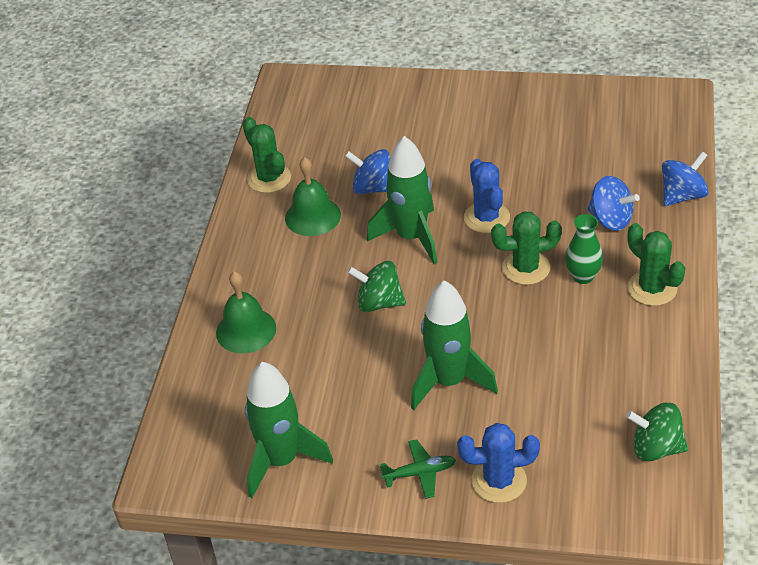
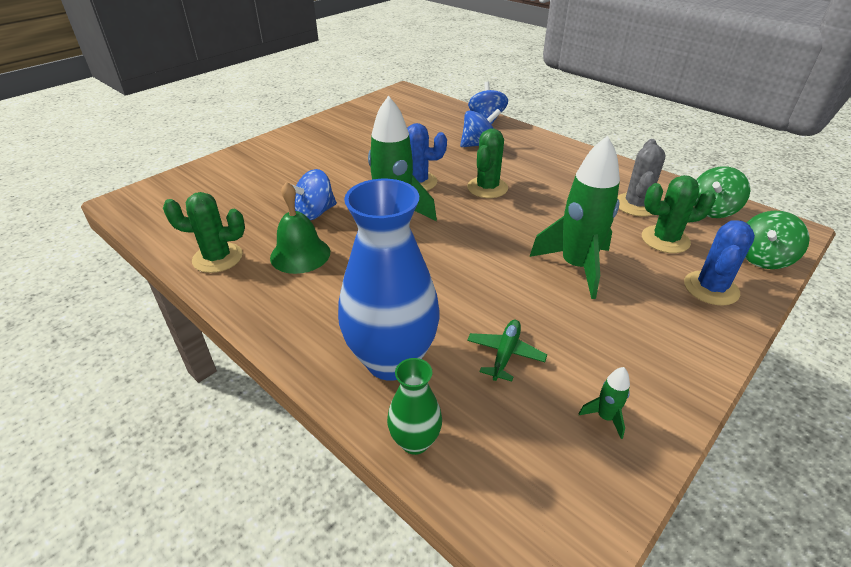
camera: 60 degrees left, 5 degrees down
green bell [216,271,276,353] -> blue vase [338,179,439,381]
green rocket [245,362,333,498] -> green rocket [579,367,630,439], size x0.41
green spinning top [347,261,406,312] -> green spinning top moved to [745,210,810,269]
green plane [380,439,456,499] -> green plane moved to [467,320,547,382]
green vase [565,214,603,284] -> green vase moved to [387,358,442,455]
green cactus [627,223,685,306] -> green cactus moved to [642,175,716,253]
none -> grey cactus [617,139,665,217]

